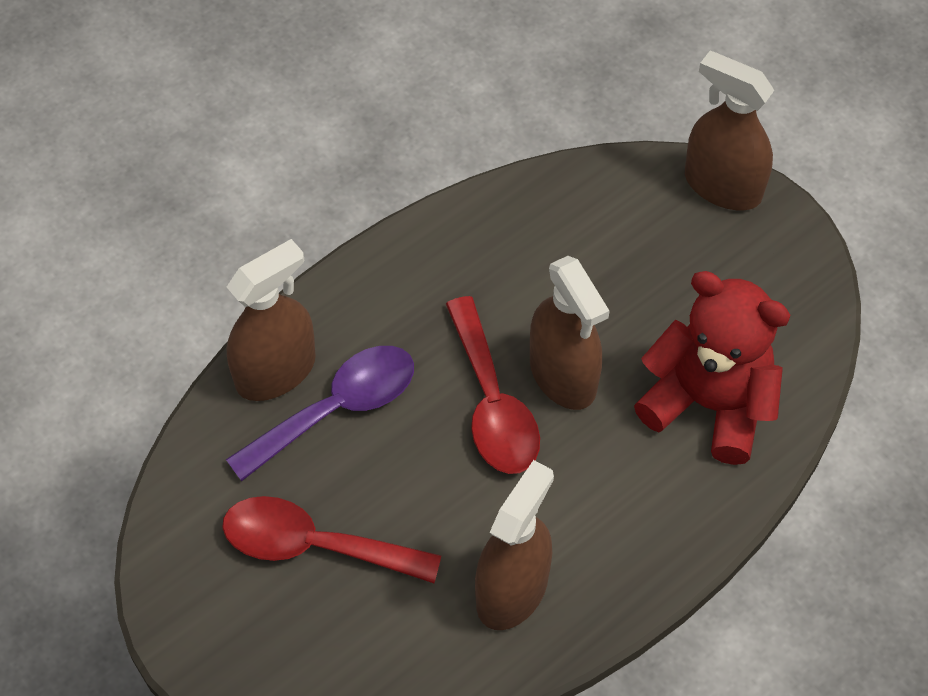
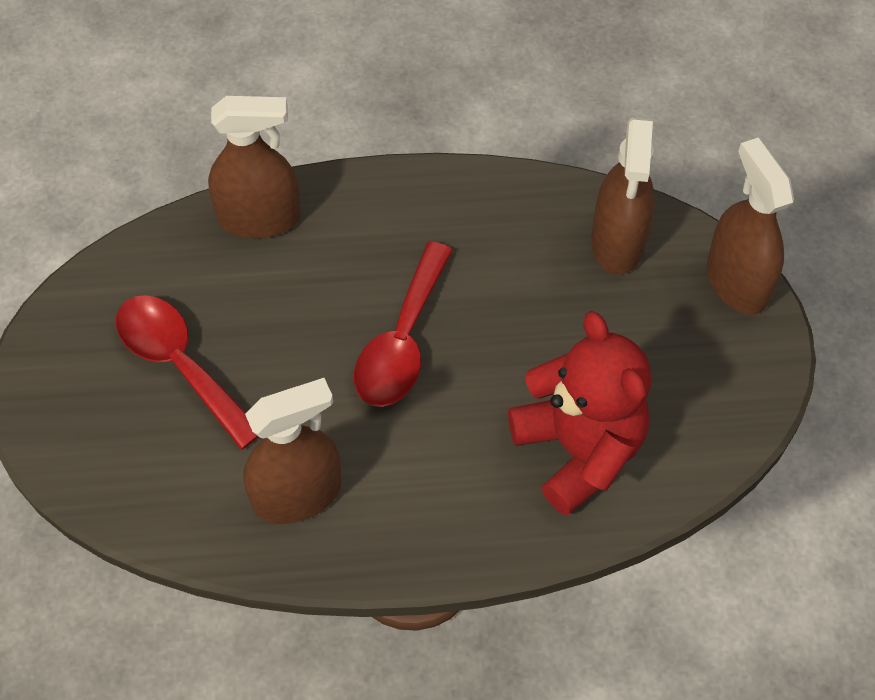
camera: 35 degrees right, 0 degrees up
purple spoon [226,346,414,481] -> none
brown spray bottle [530,256,609,410] -> brown spray bottle moved to [591,117,655,275]

